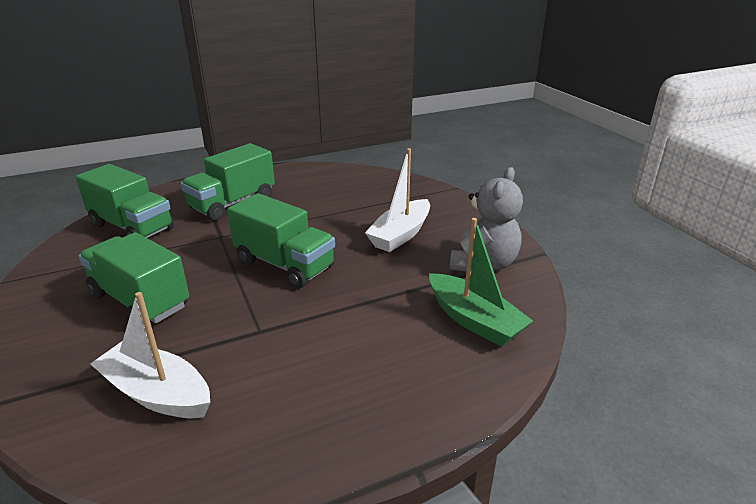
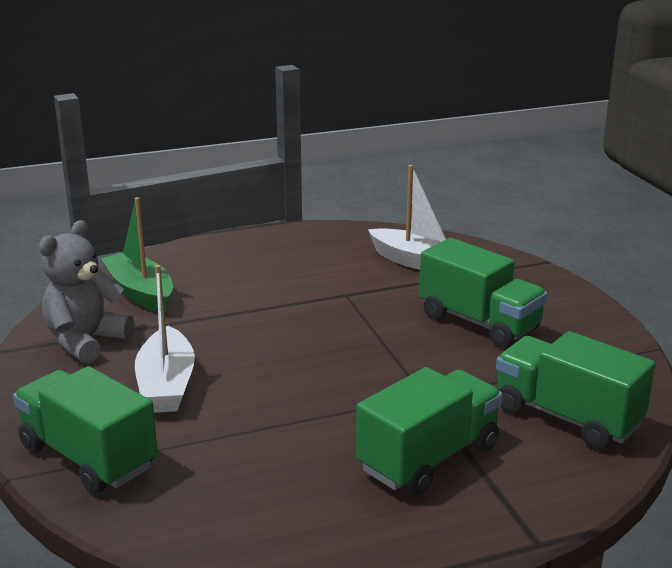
camera: 175 degrees left, 5 degrees down
green truck [227,193,335,288] -> green truck moved to [13,366,158,494]
white boat [365,148,430,252] -> white boat turned 135 degrees clockwise [135,265,195,413]

